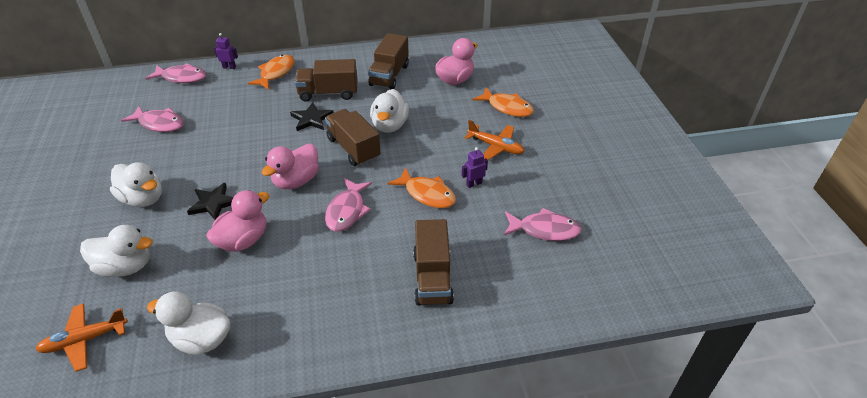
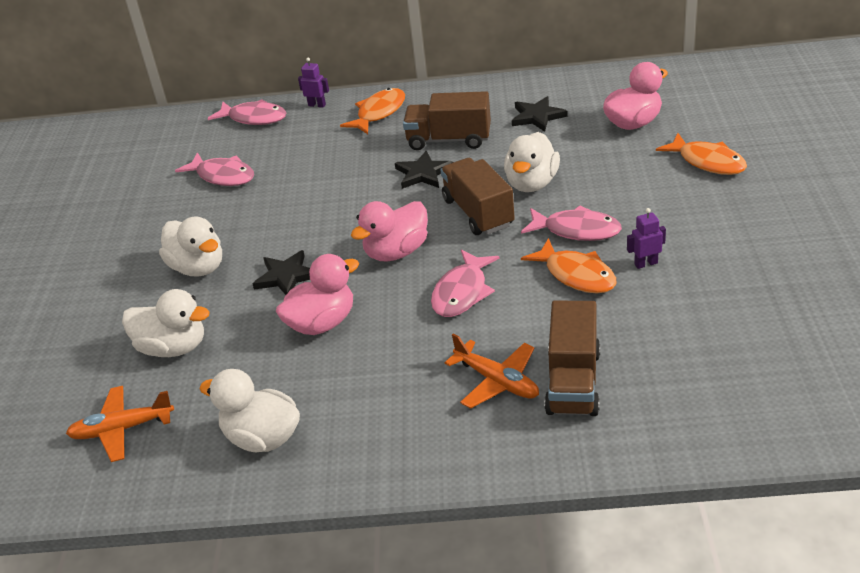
camera: 15 degrees right, 5 degrees down
brown truck [368,33,409,89] -> black star [512,96,568,132]
orange plane [464,120,525,160] -> orange plane moved to [444,333,539,409]
pink fish [504,208,582,241] -> pink fish moved to [521,205,622,241]

